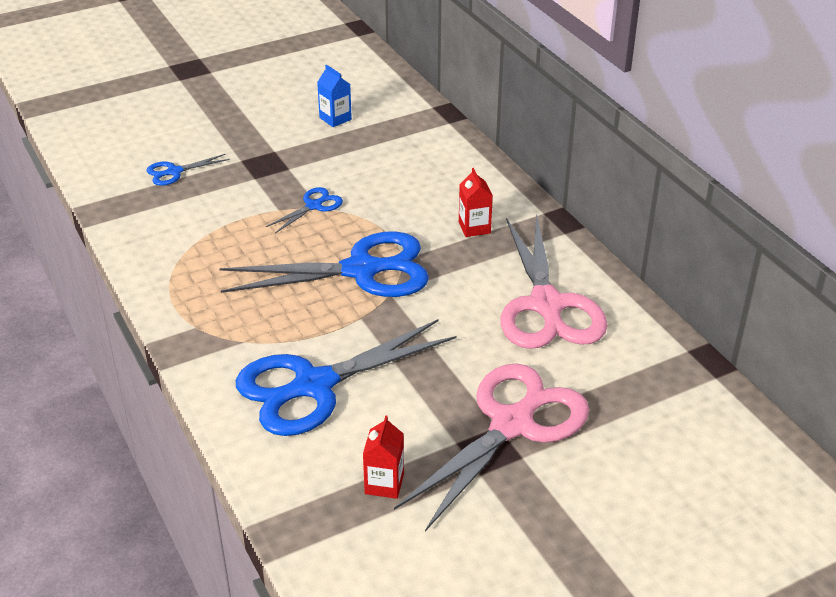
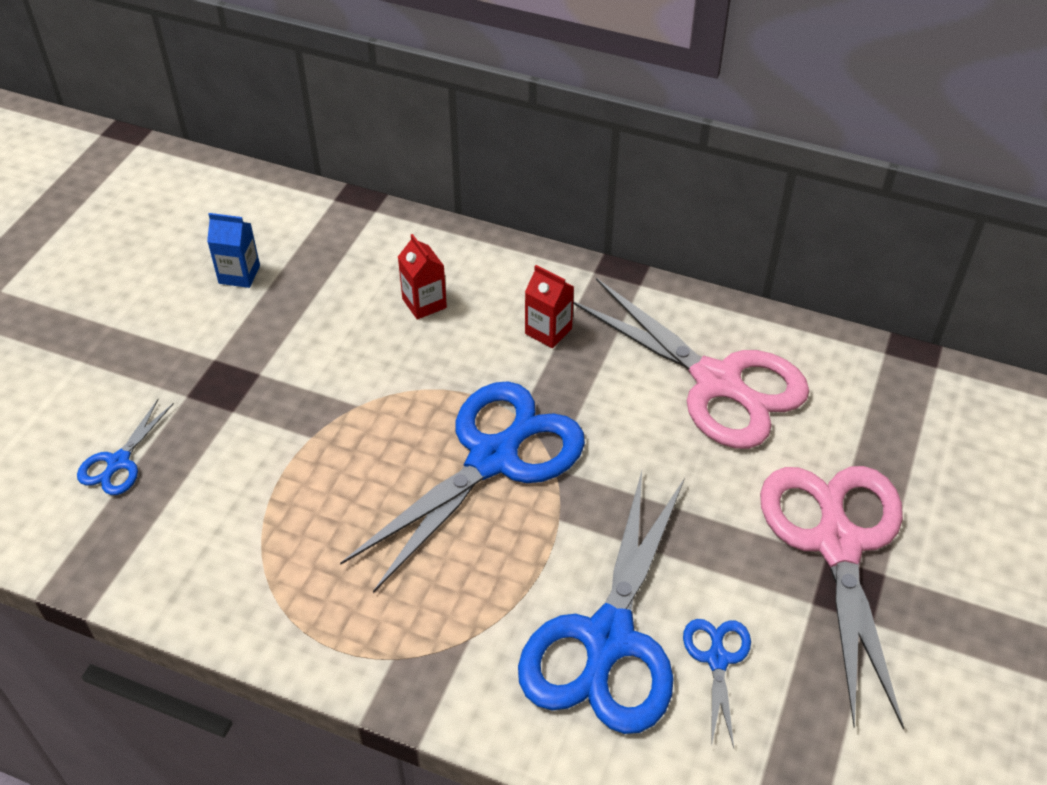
camera: 40 degrees left, 10 degrees up
blue scissors [266,187,343,233] -> blue scissors moved to [683,619,751,748]
red carton [363,415,404,499] -> red carton moved to [398,234,447,320]

